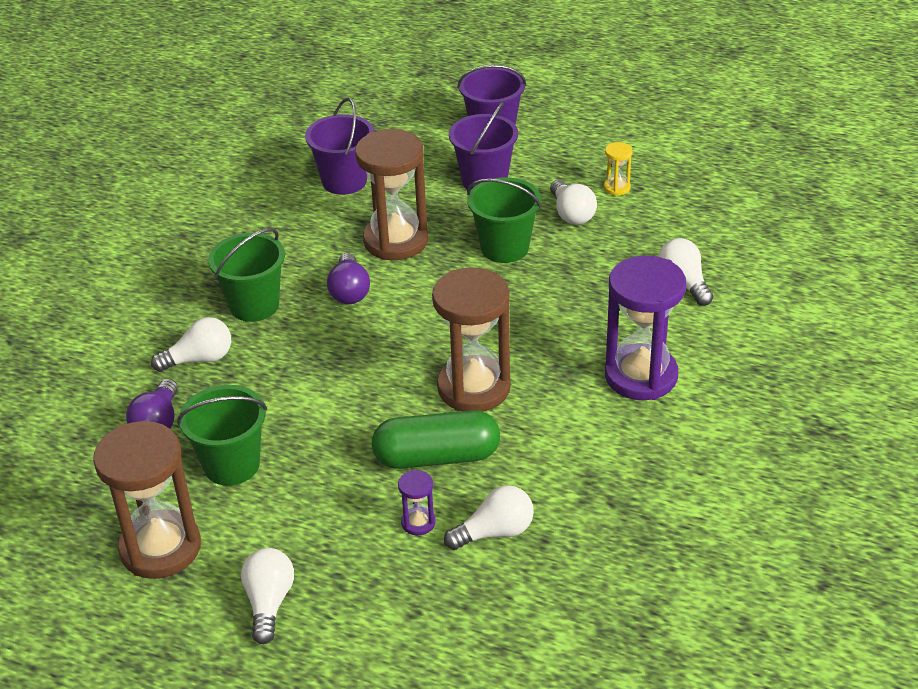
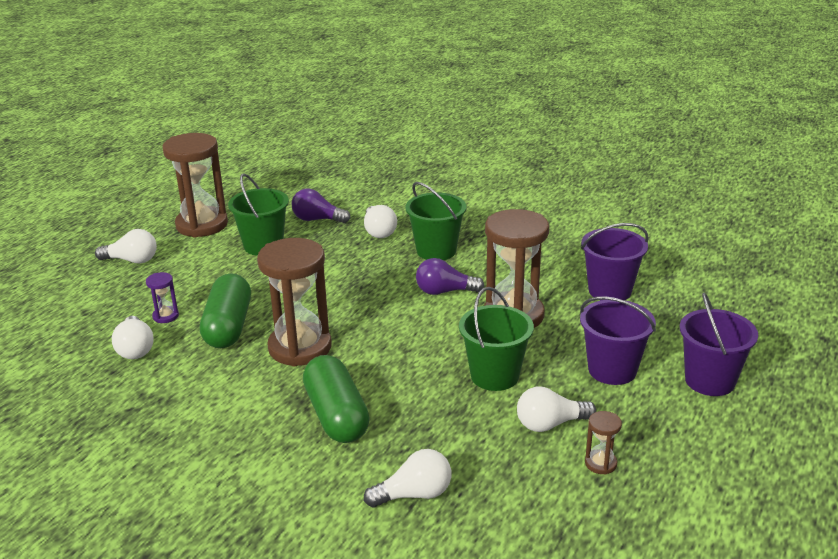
camera: 95 degrees right, 10 degrees down
yellow hourglass [604,142,633,196] -> brown hourglass [585,411,622,475]
purple hourglass [605,256,686,400] -> none
none -> green capsule [303,355,370,443]

